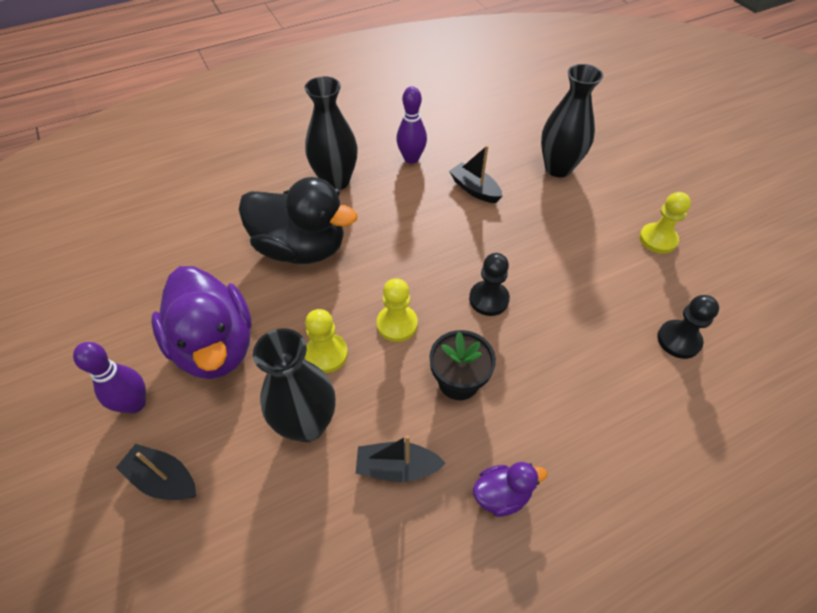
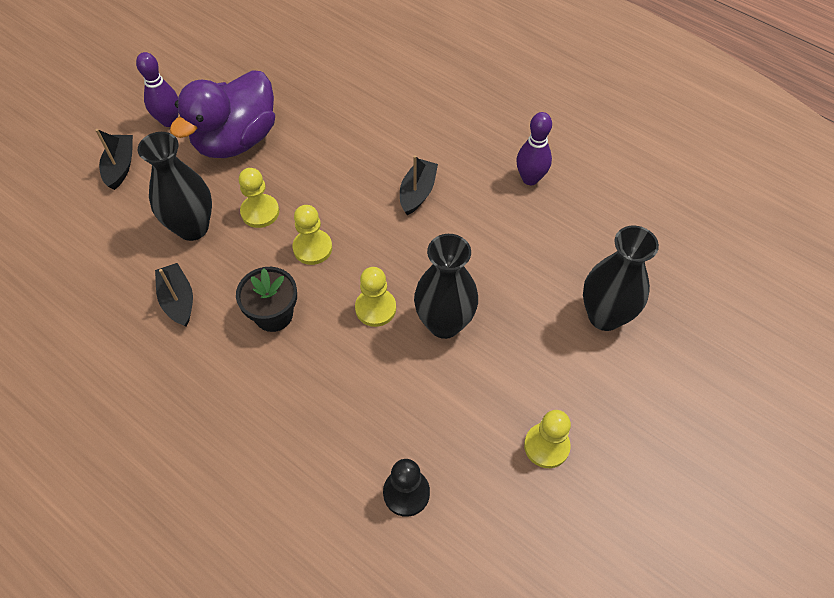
camera: 65 degrees right, 5 degrees up
black duck [239,177,357,264] -> none
black vase [305,76,358,190] -> black vase moved to [414,234,478,339]
black boat [449,145,502,203] -> black boat moved to [400,155,438,215]
black pawn [469,253,510,316] -> yellow pawn [355,267,396,327]
purple duck [473,462,547,517] -> none

